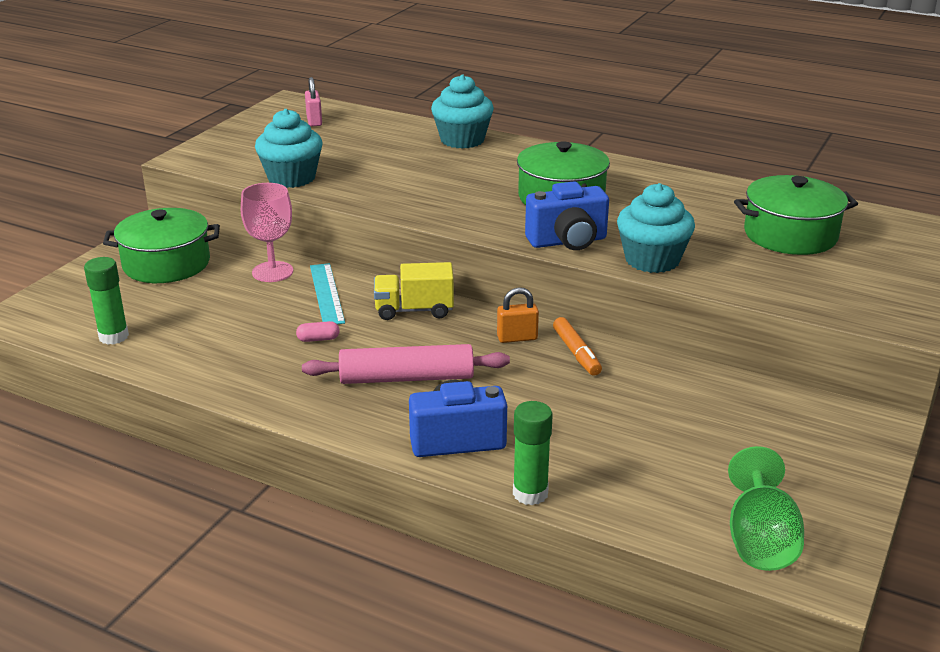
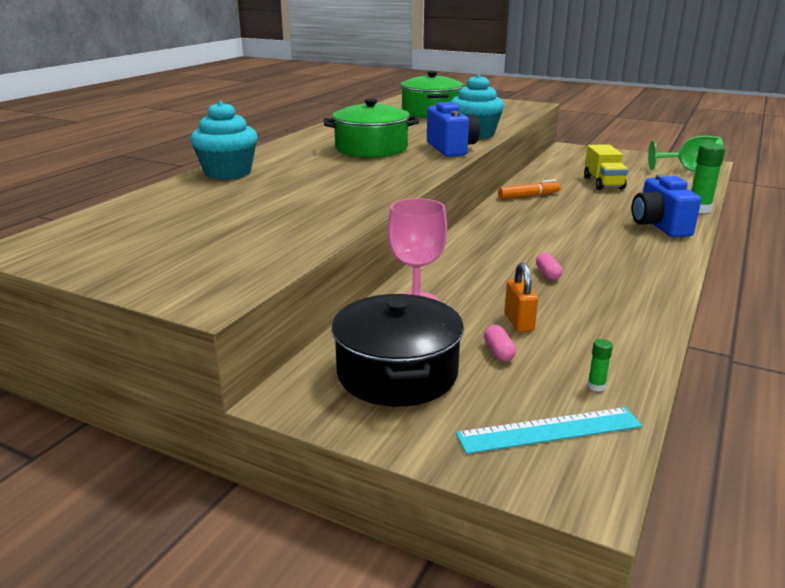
camera: 90 degrees left, 5 degrees down
green glue stick [84,257,129,345] -> green glue stick [587,339,613,391], size x0.46
green pot [103,208,220,283] -> black pot [332,294,464,407]
turquoise cupcake [255,109,323,188] -> none
pink rolling pin [302,344,510,384] -> none
pink padlock [305,77,322,126] -> none
turquoise ruler [310,263,345,324] -> turquoise ruler moved to [456,407,642,454]
yellow truck [374,262,454,320] -> yellow truck moved to [584,144,628,190]
orange padlock [497,287,539,343] -> orange padlock moved to [505,263,538,332]
none -> pink capsule [484,325,516,362]

